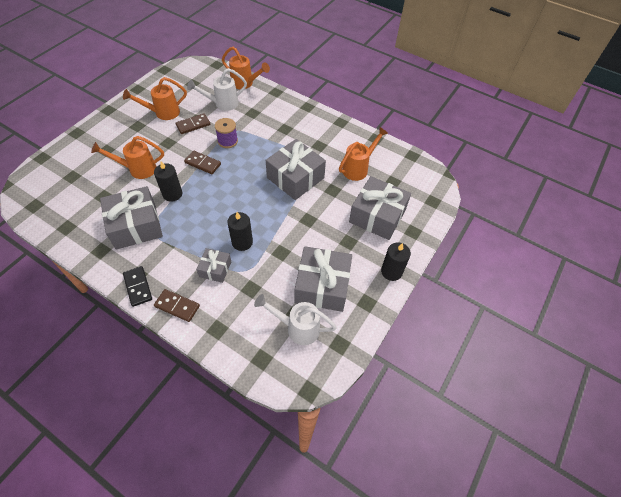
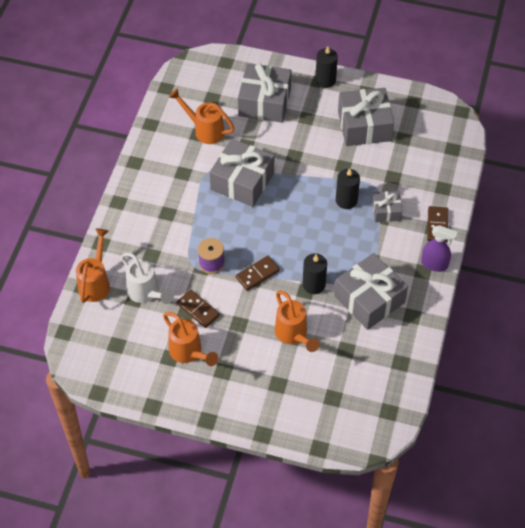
camera: 105 degrees left, 0 degrees up
black domino [123,266,152,307] -> purple spray bottle [421,225,458,272]
brown domino [184,151,221,174] -> brown domino turned 45 degrees clockwise [236,256,280,291]
white watering can [254,294,337,345] -> none

